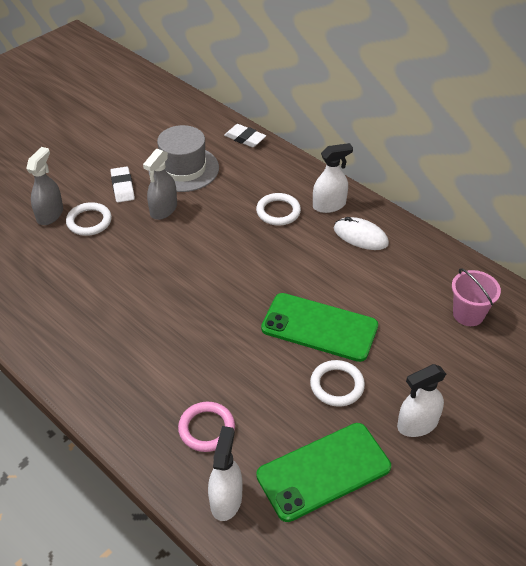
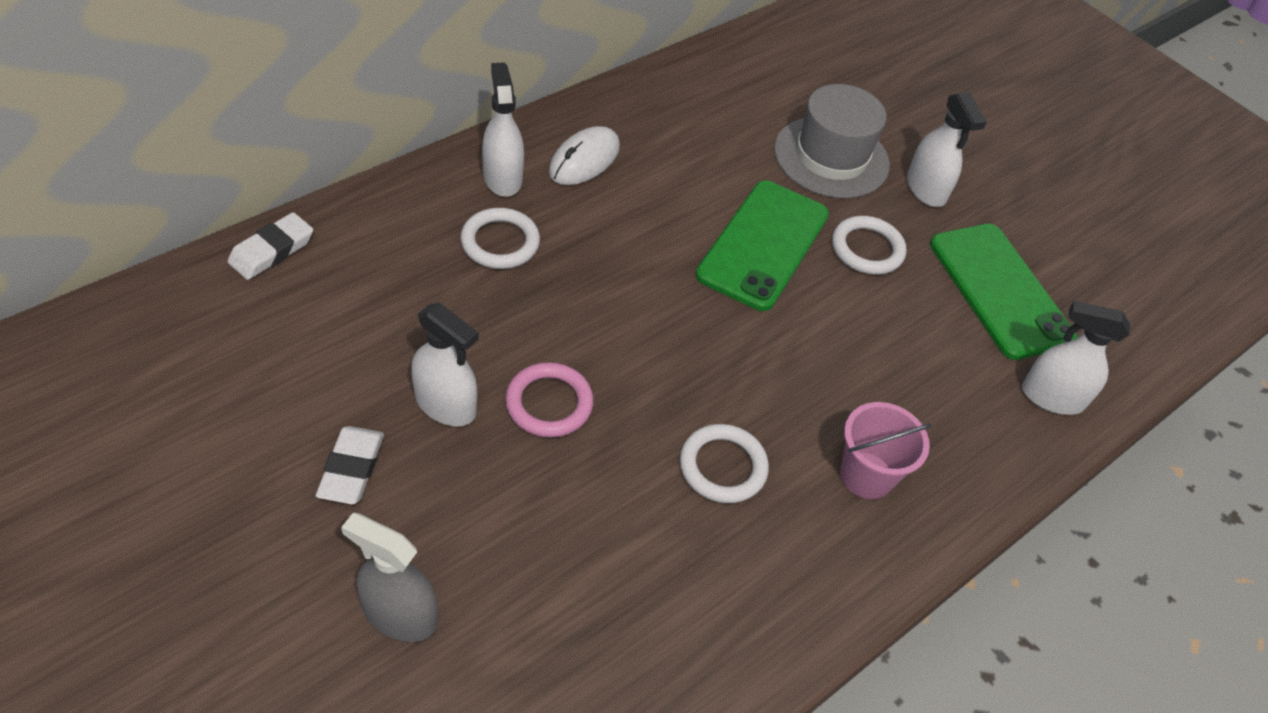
camera: 90 degrees left, 5 degrees up
white ring [66,202,112,236] -> white ring moved to [680,424,769,503]
white eraser [110,166,135,203] -> white eraser turned 75 degrees counterclockwise [316,426,384,505]
grey spray bottle [143,149,177,220] -> white spray bottle [411,303,479,426]
grey hat [148,125,219,192] -> grey hat moved to [774,84,890,198]
pink ring [178,402,235,452] -> pink ring moved to [505,362,593,438]
pink bucket [452,268,501,326] -> pink bucket moved to [840,402,931,499]

